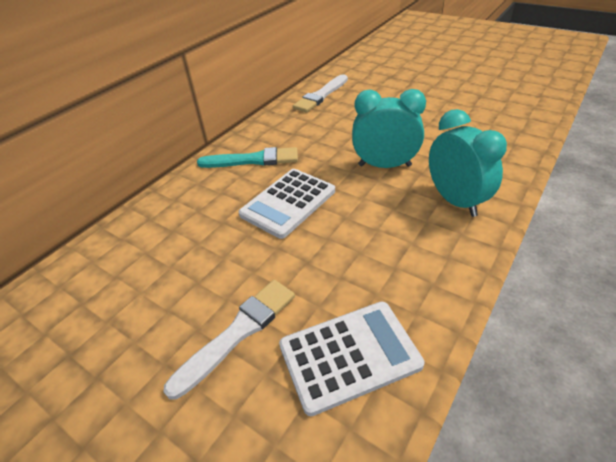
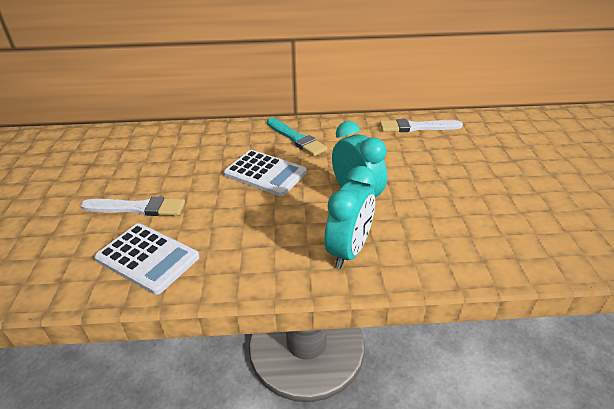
camera: 50 degrees right, 5 degrees down
white calculator [238,169,335,239] -> white calculator turned 150 degrees counterclockwise [224,150,307,196]

